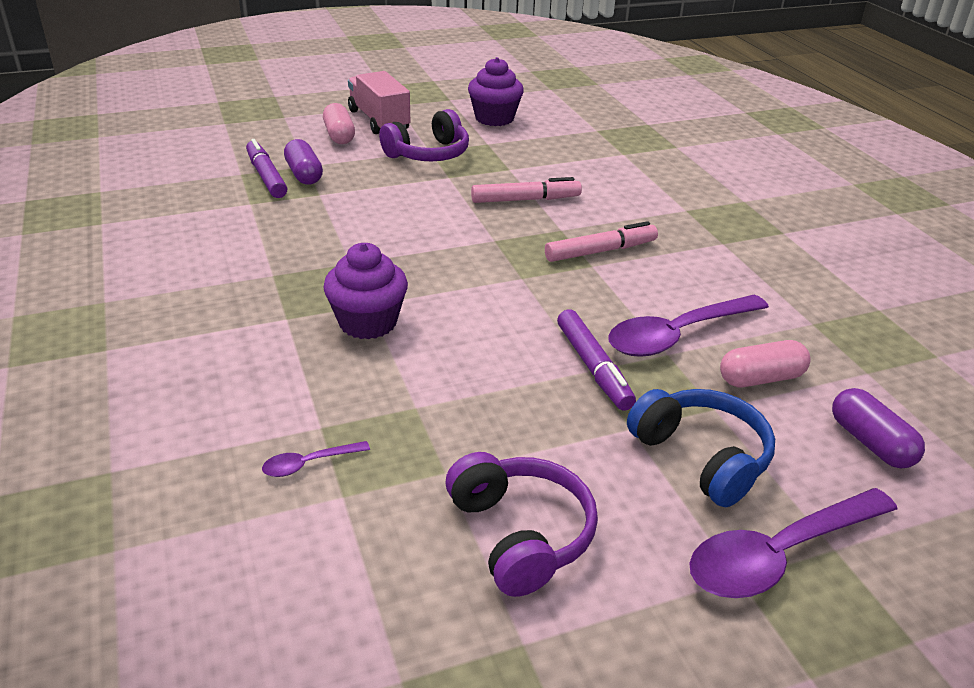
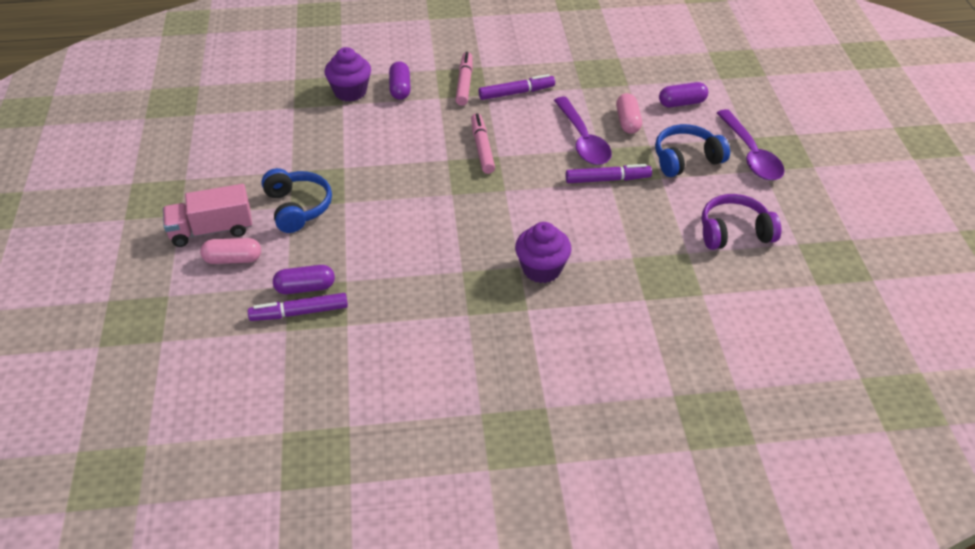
camera: 75 degrees left, 10 degrees up
purple spoon [262,441,370,477] -> none
purple headphones [379,109,469,161] -> blue headphones [261,168,332,233]
purple cupcake [468,57,524,126] -> purple cupcake moved to [324,47,371,102]
pink marker [471,177,582,203] -> pink marker moved to [456,52,473,106]
none -> purple capsule [389,61,411,100]
none -> purple marker [478,74,555,100]

